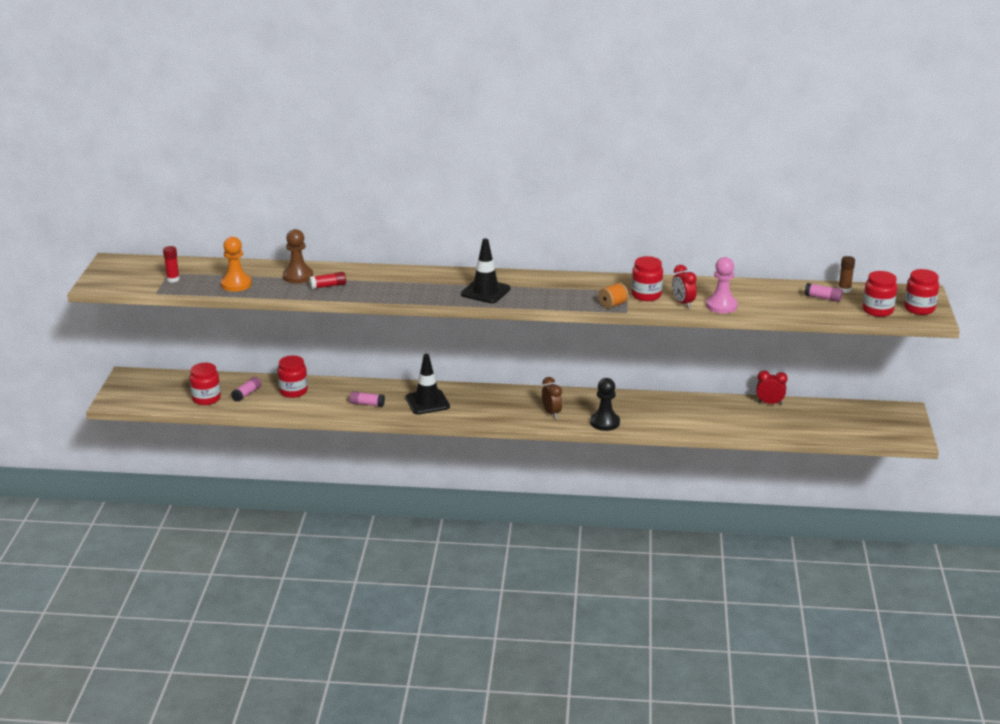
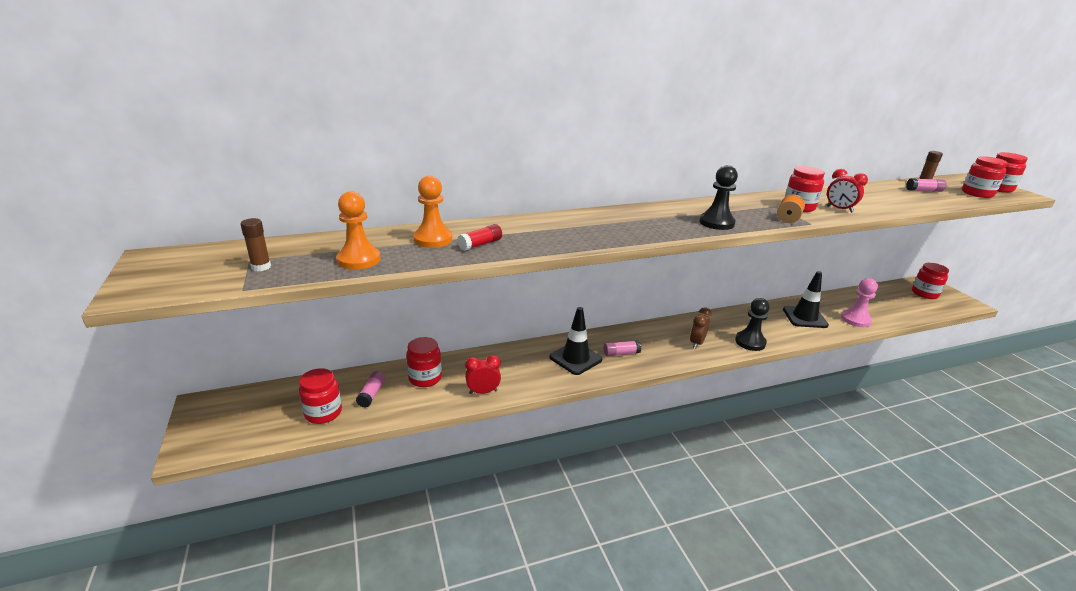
camera: 25 degrees left, 0 degrees up
red glue stick [163,246,180,282] -> brown glue stick [240,218,271,271]
brown pawn [283,229,313,284] -> orange pawn [413,176,452,248]
pink glue stick [350,391,385,407] -> pink glue stick moved to [604,340,641,356]
black traffic cone [461,238,511,303] -> black traffic cone moved to [783,271,829,328]
brown clock [542,377,562,418] -> brown clock turned 105 degrees counterclockwise [690,307,712,349]
pink pawn [706,257,738,313] -> pink pawn moved to [841,278,878,327]
red clock [756,371,788,405] -> red clock moved to [465,355,501,394]
none -> black pawn [699,165,738,230]
none -> red jar [912,263,949,299]

